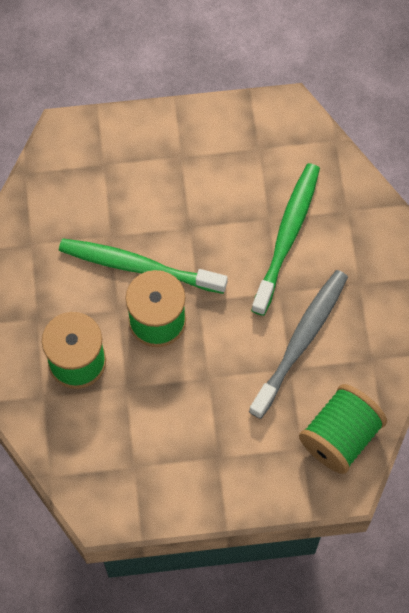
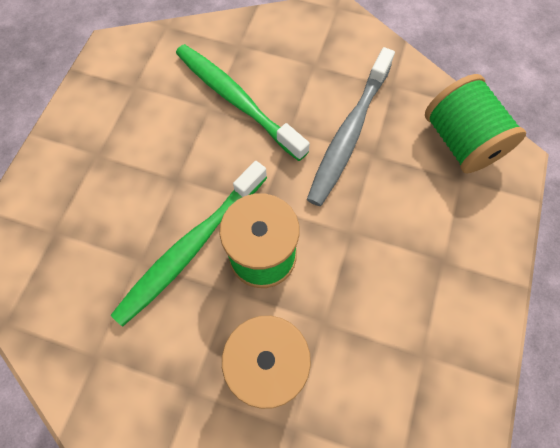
camera: 65 degrees left, 0 degrees up
grey toothbrush [249,270,348,419] -> grey toothbrush turned 120 degrees counterclockwise [307,47,395,206]

